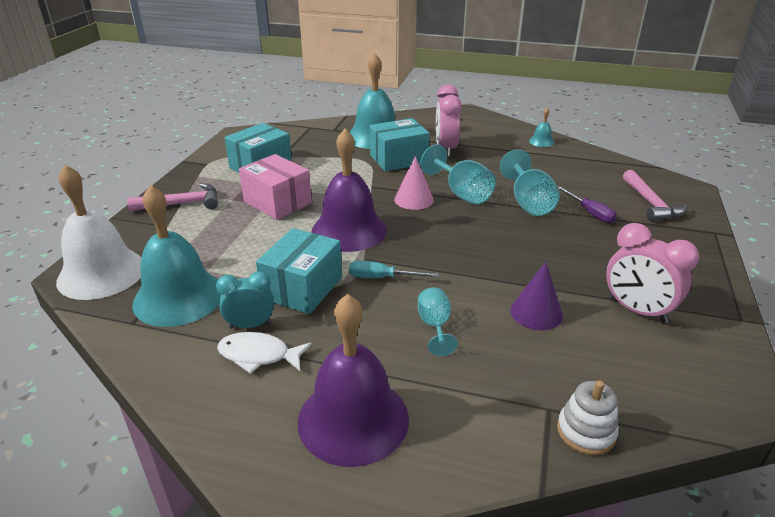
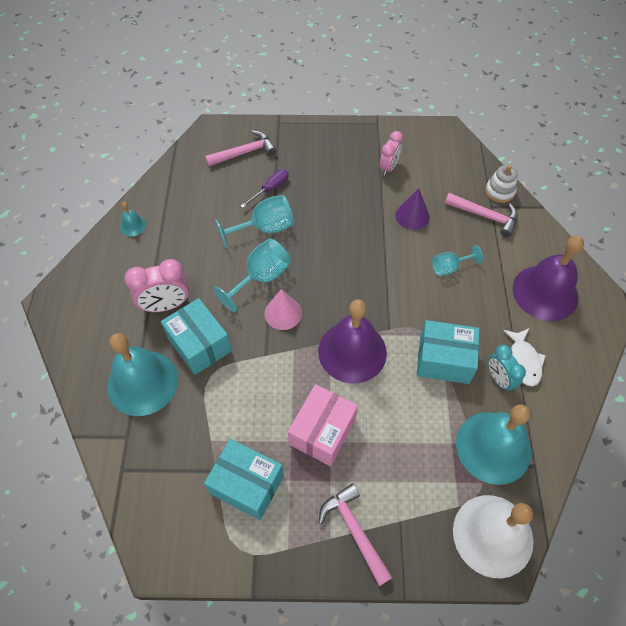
camera: 105 degrees left, 25 degrees up
turquoise screwdriver [349,261,439,278] -> none
pink clock [606,223,699,324] -> pink clock [380,131,403,176], size x0.67
none -> pink hammer [445,193,518,237]

